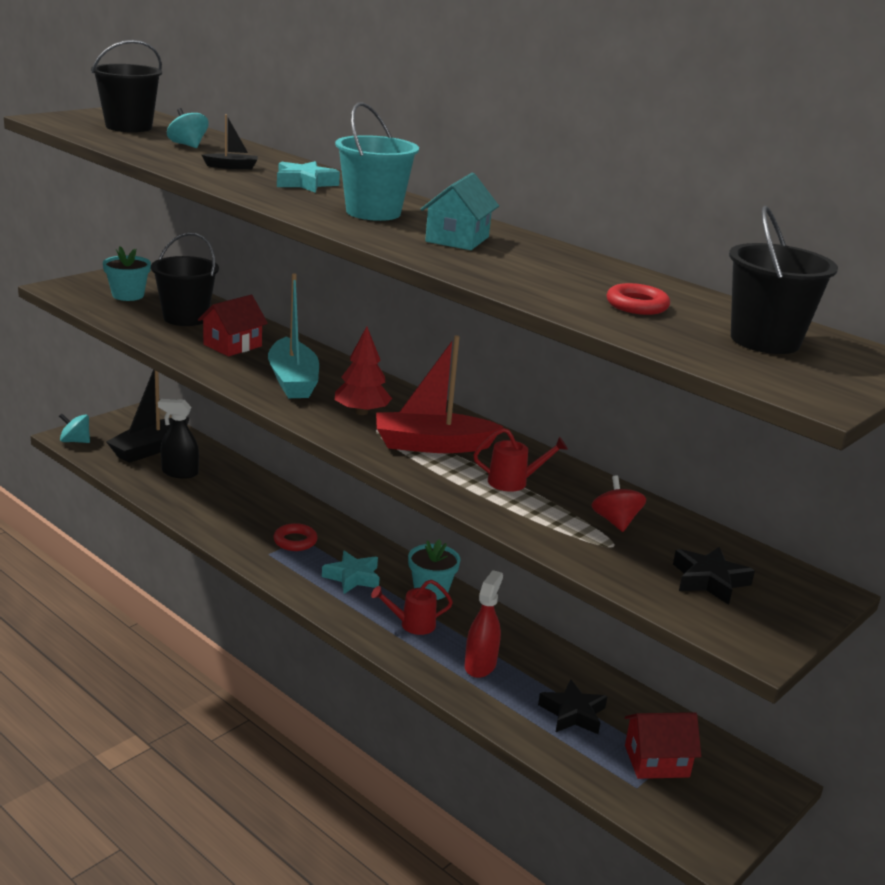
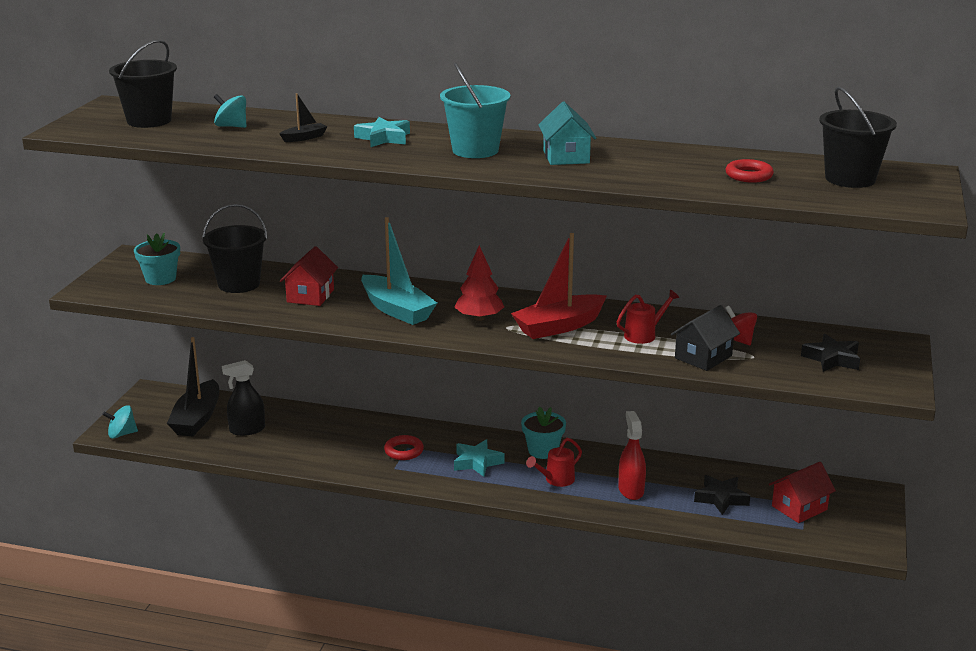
camera: 25 degrees left, 0 degrees up
none -> black house [671,305,740,371]

